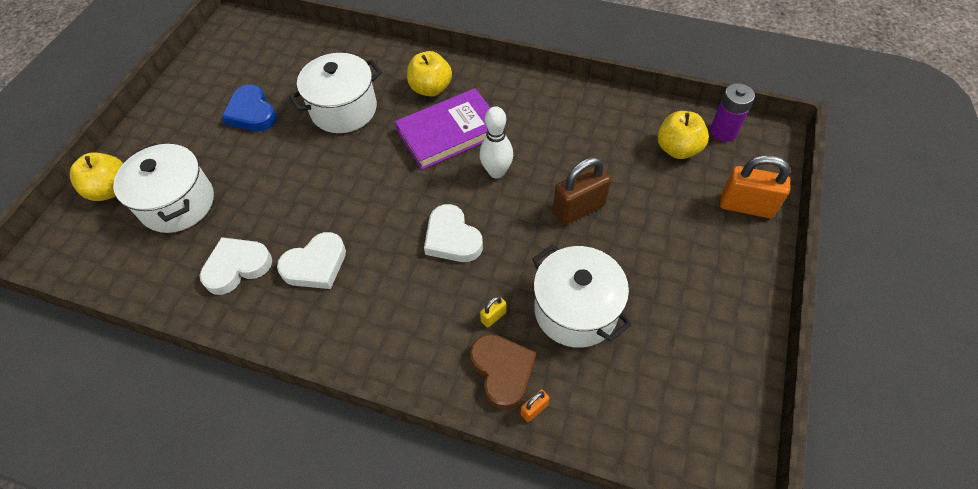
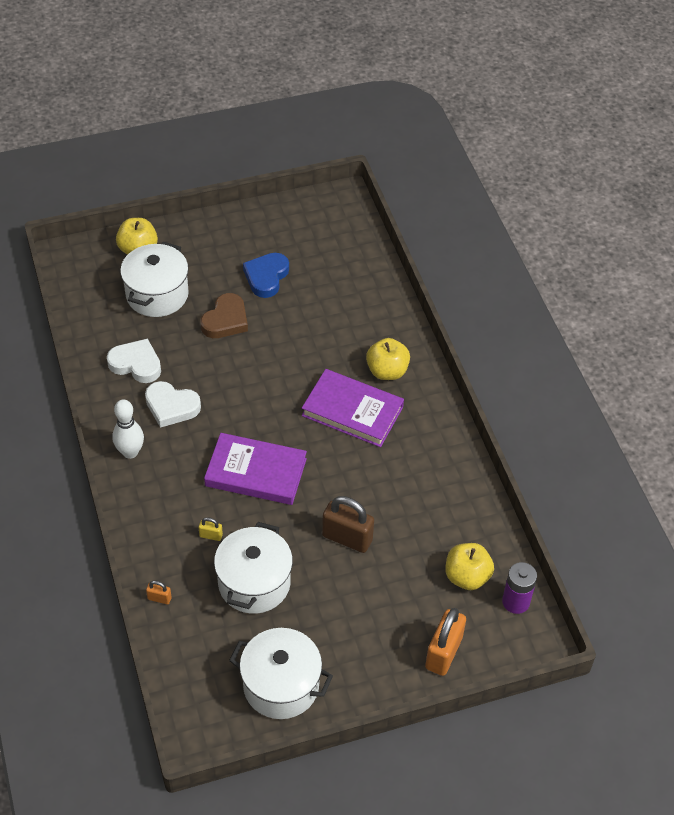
camera: 50 degrees right, 5 degrees down
white pot [289,53,382,133] -> white pot moved to [229,628,333,719]
white heart [424,204,483,262] -> purple book [204,433,307,505]
brown heart [470,334,536,410] -> brown heart moved to [201,293,248,338]
white bowling pin [479,106,513,179] -> white bowling pin moved to [112,399,144,459]
orange padlock [720,155,790,218] -> orange padlock turned 45 degrees clockwise [425,608,466,676]

